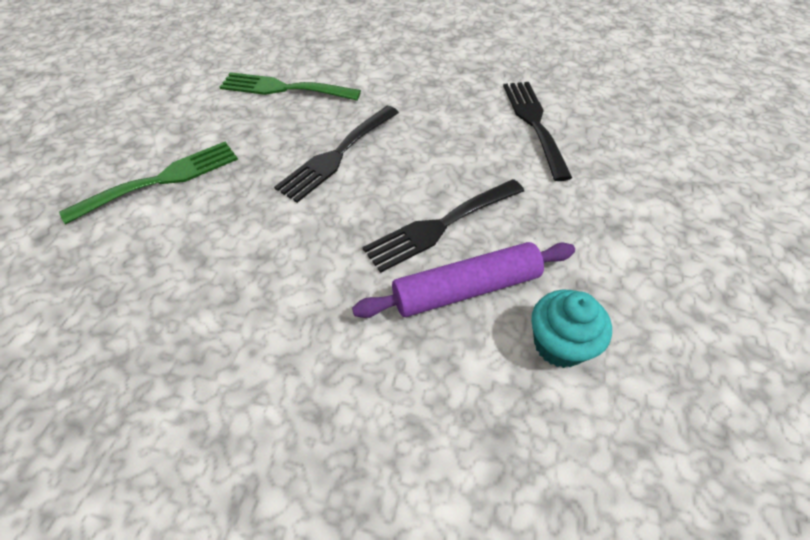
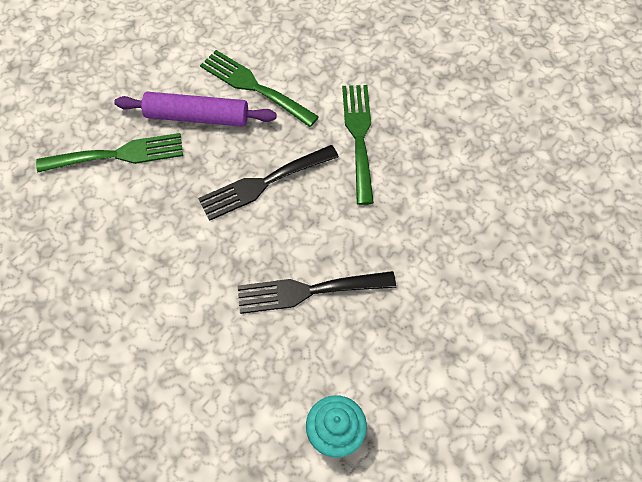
camera: 25 degrees right, 10 degrees up
purple rolling pin [352,242,575,318] -> purple rolling pin moved to [114,92,277,127]
black fork [503,82,572,181] -> none
none -> green fork [342,85,374,205]

